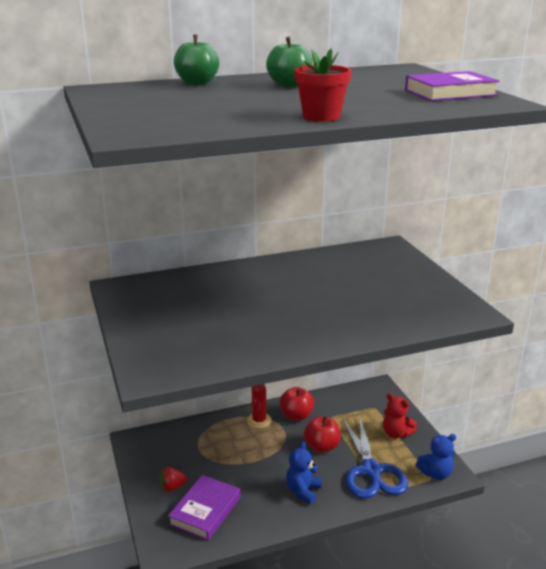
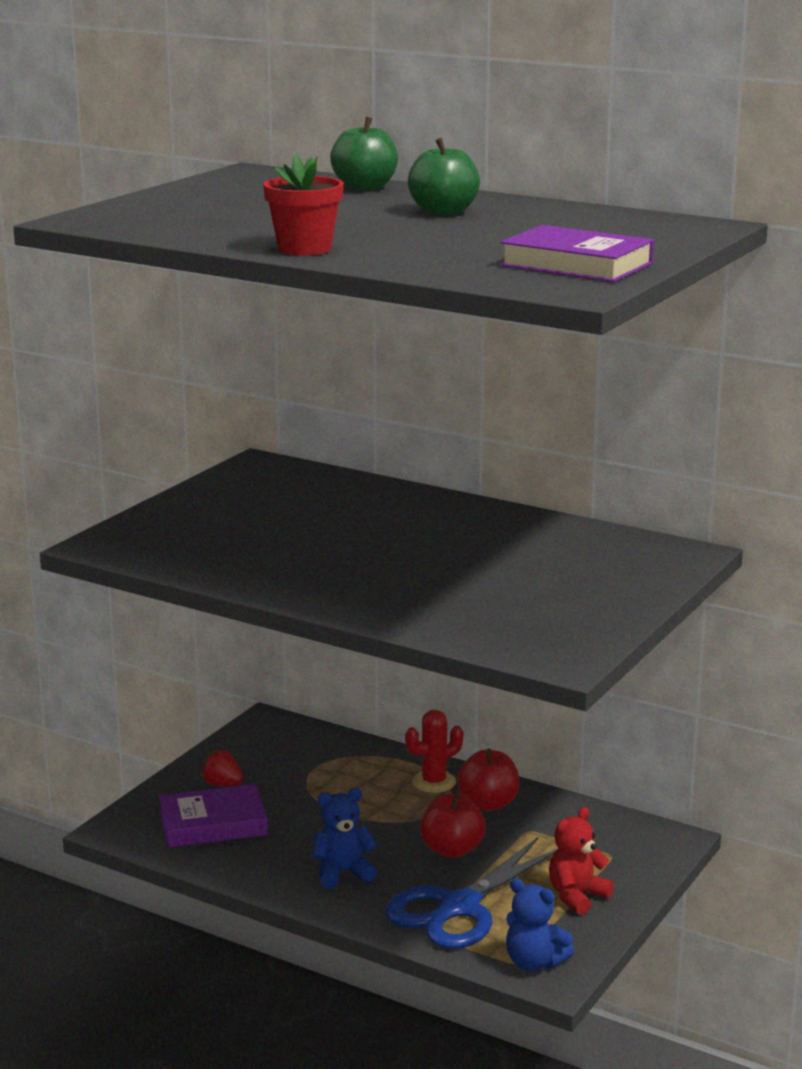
camera: 50 degrees right, 5 degrees down
red teddy bear [383,393,417,438] -> red teddy bear turned 45 degrees clockwise [549,807,614,915]

